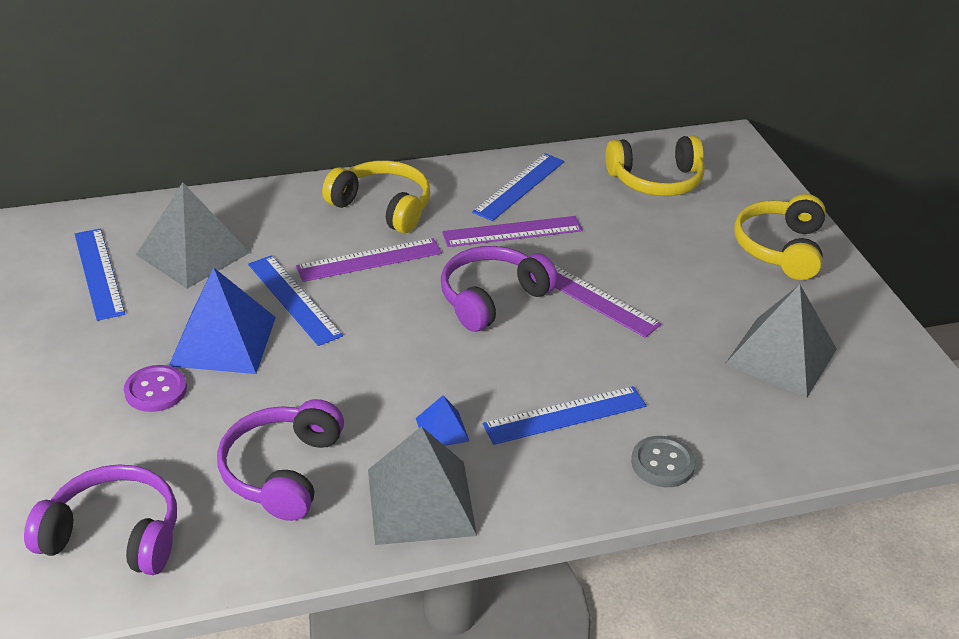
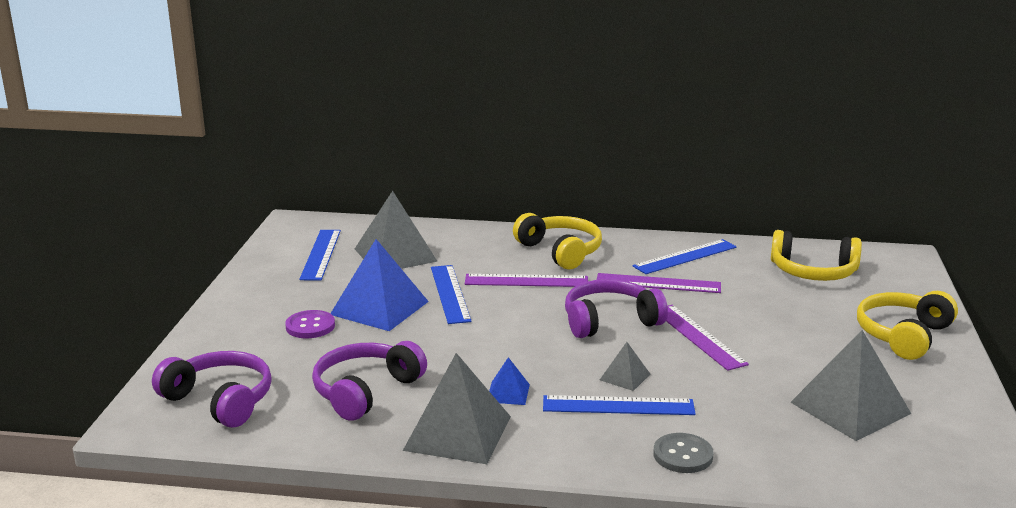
camera: 25 degrees right, 15 degrees down
none -> grey pyramid [600,342,650,391]

